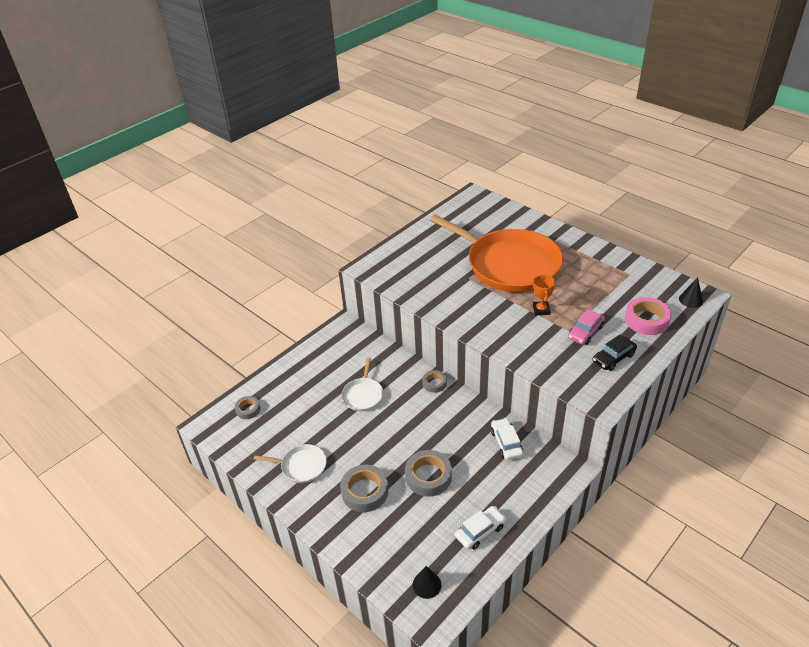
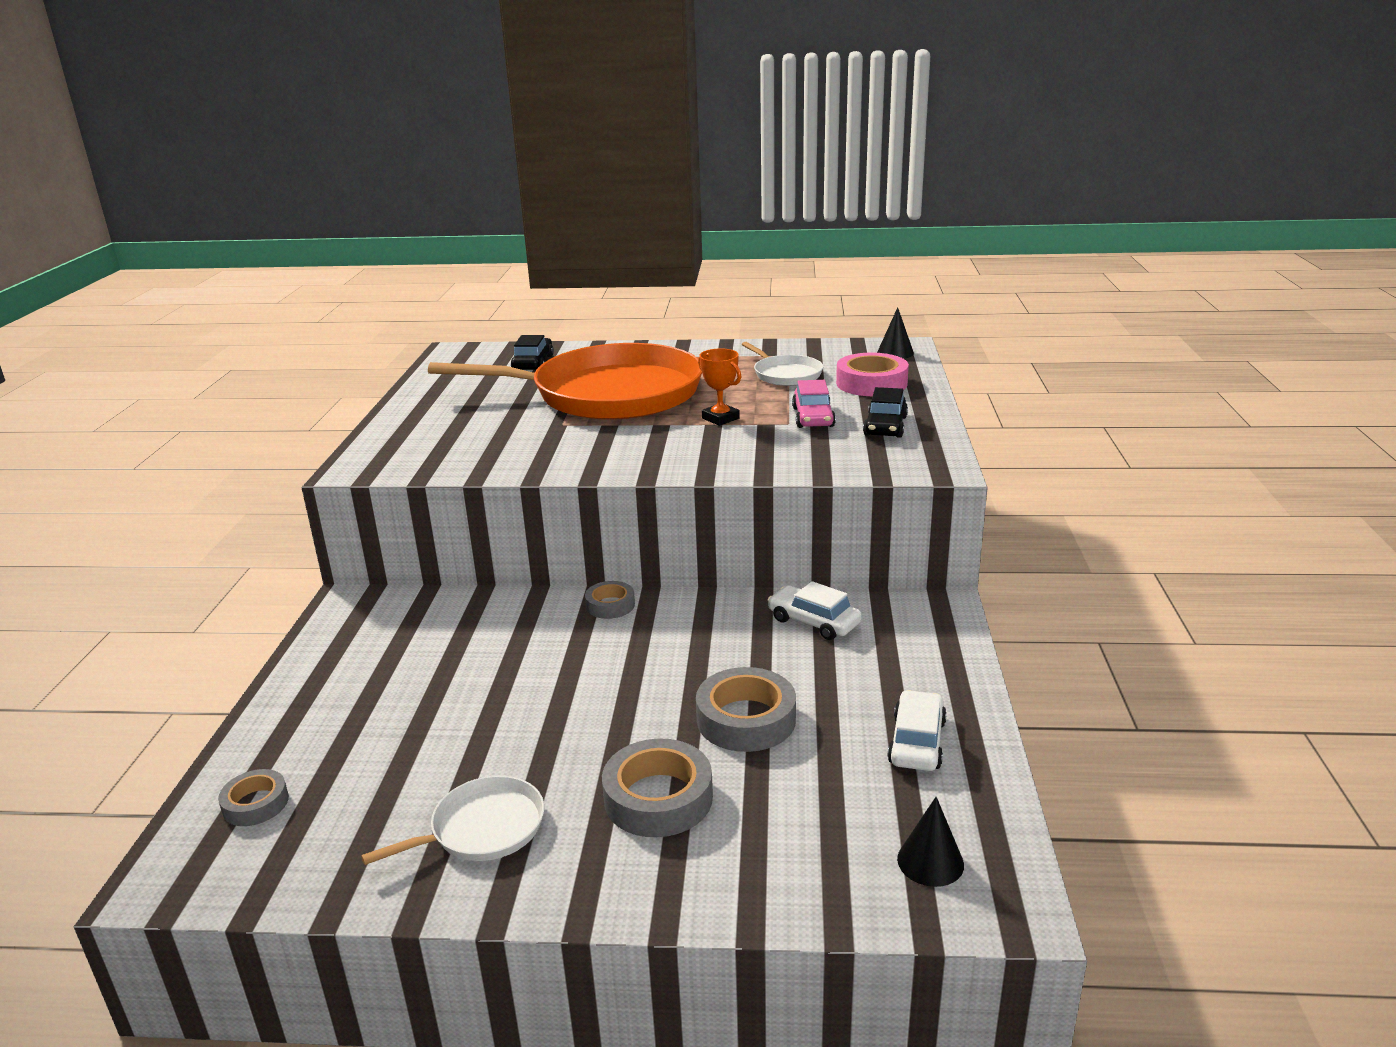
camera: 40 degrees left, 15 degrees down
white pan [342,358,383,411] -> white pan moved to [742,342,823,386]
none -> black car [511,335,554,370]

